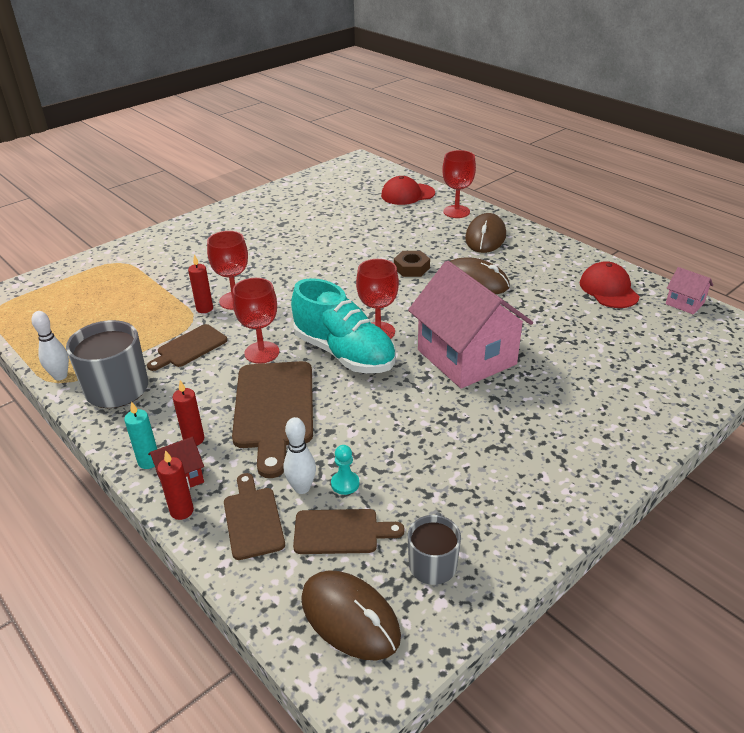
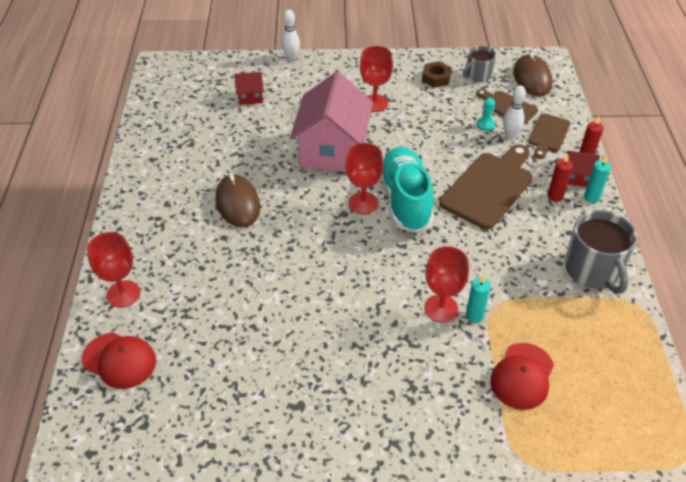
camera: 140 degrees left, 10 degrees up
white bowling pin [32,311,69,380] -> white bowling pin moved to [282,9,300,61]
brown cutting board [147,324,227,371] -> none
red candle [188,255,213,313] -> turquoise candle [466,274,491,323]
red goblet [233,278,279,364] -> red goblet moved to [360,46,393,112]
brown nut [394,251,430,277] -> brown nut moved to [422,61,452,88]
brown mouse [465,213,506,253] -> none
red cap [580,261,640,308] -> red cap moved to [490,343,554,410]
pink house [666,267,713,314] -> none
none -> red house [234,72,264,105]

